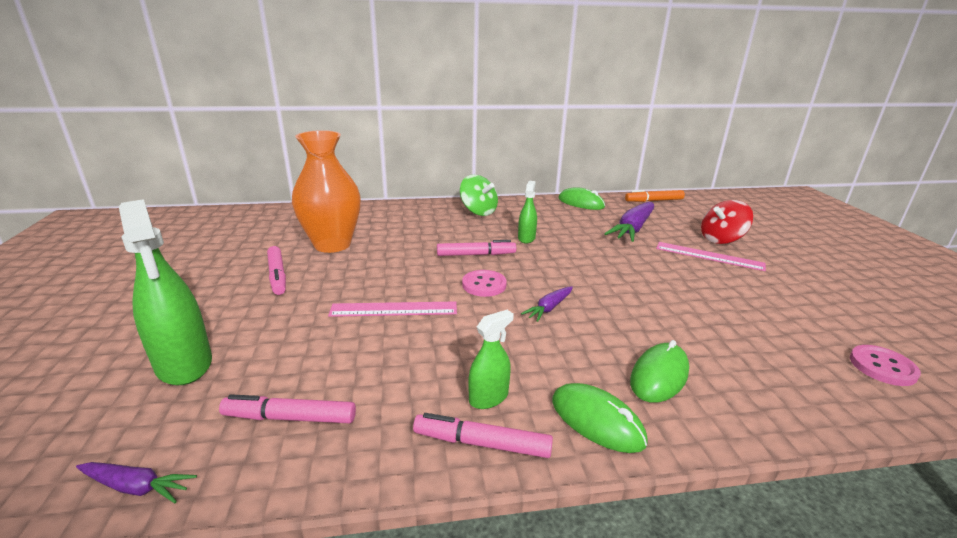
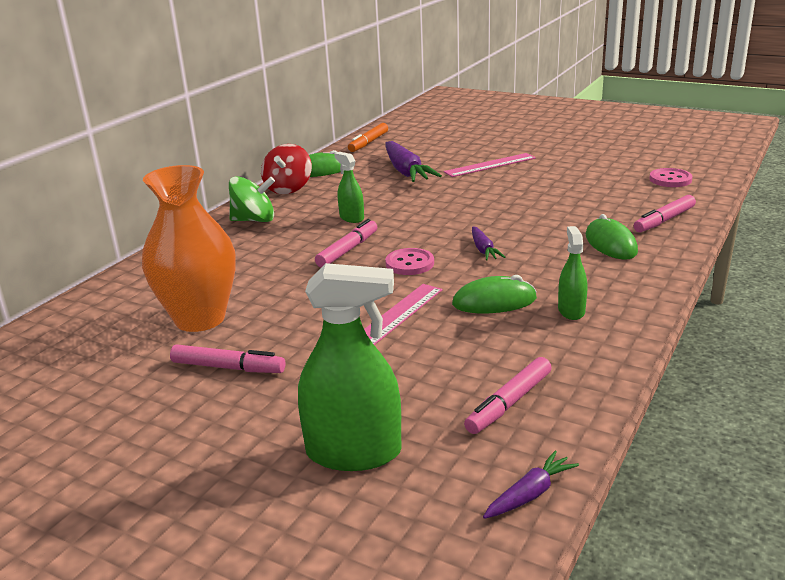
camera: 50 degrees left, 0 degrees up
pink marker [413,413,553,458] -> pink marker moved to [634,195,696,232]
green mouse [552,383,648,453] -> green mouse moved to [452,275,537,313]
red spinning top [701,200,753,244] -> red spinning top moved to [261,144,312,194]

